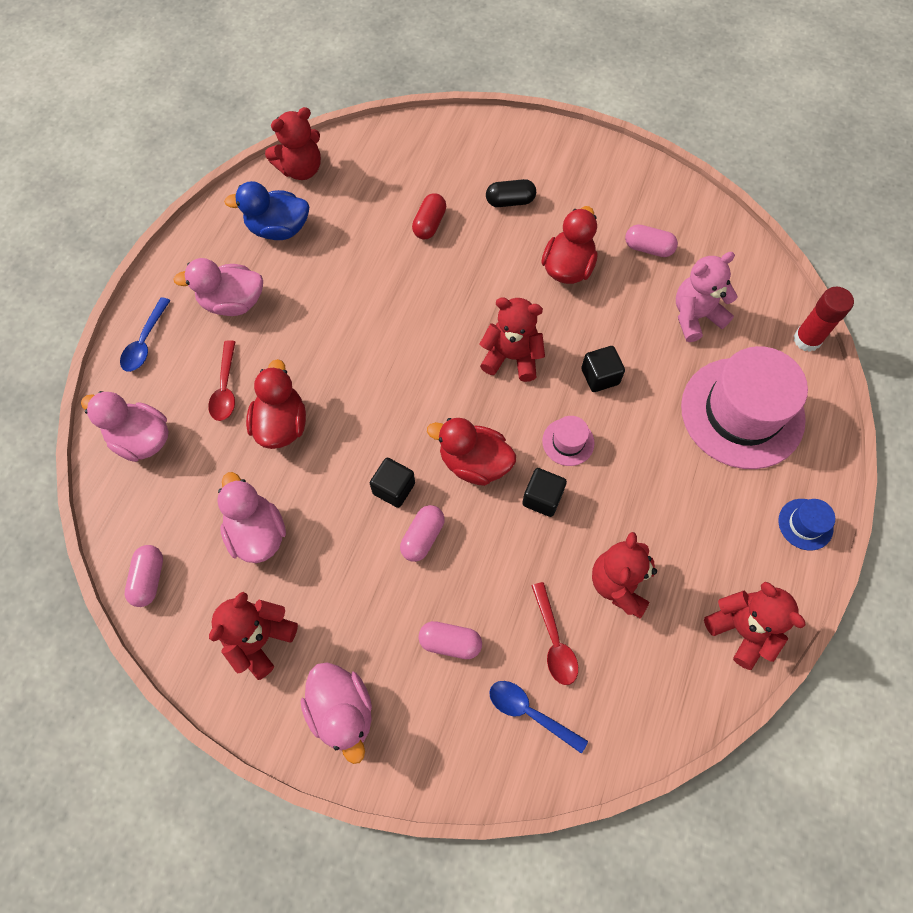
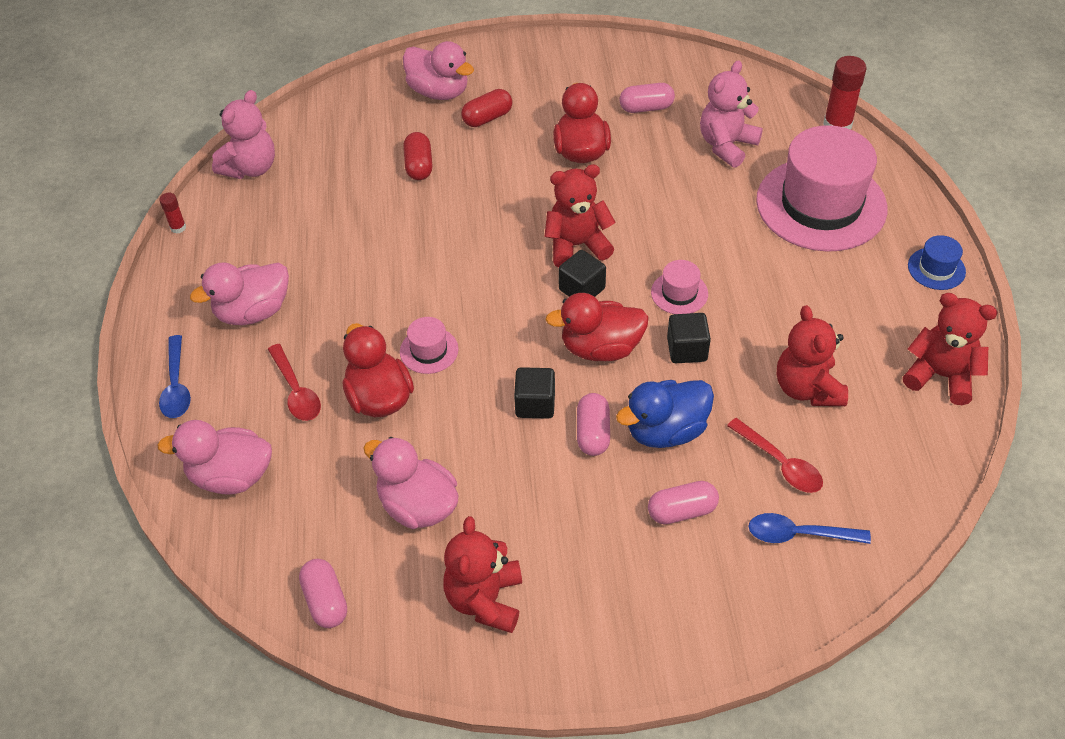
camera: 25 degrees left, 15 degrees down
blue duck [224,181,309,240] -> blue duck moved to [616,380,714,448]
red teddy bear [265,107,321,180] -> pink teddy bear [212,90,275,179]
pink duck [300,662,372,764] -> pink duck moved to [403,41,474,100]
black capsule [486,179,536,207] -> red capsule [461,89,512,127]
black cube [581,346,625,392] -> black cube moved to [558,250,606,297]
none -> red glue stick [159,193,186,234]
none -> pink hat [400,317,458,374]

